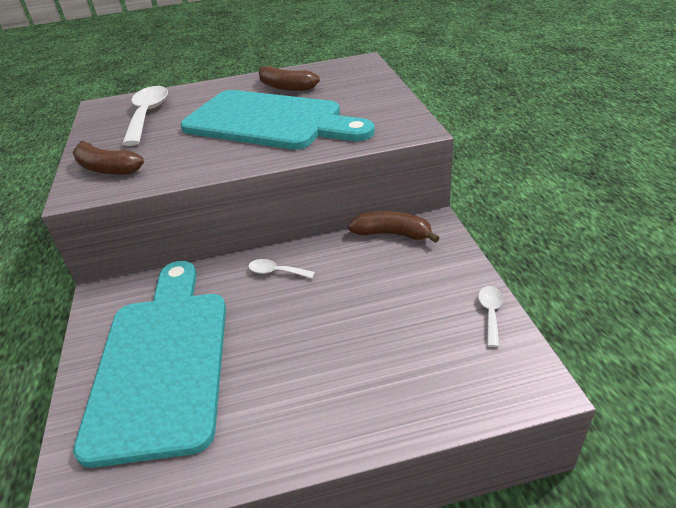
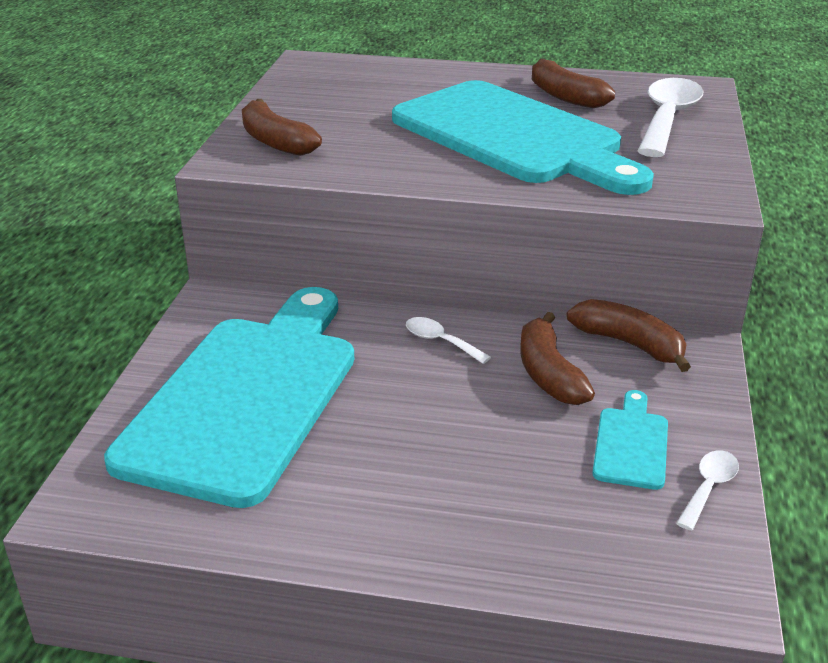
camera: 20 degrees right, 5 degrees down
white spoon [122,86,168,146] -> white spoon moved to [638,78,703,157]
none -> brown banana [520,312,595,405]
none -> turquoise cutting board [592,390,668,490]

